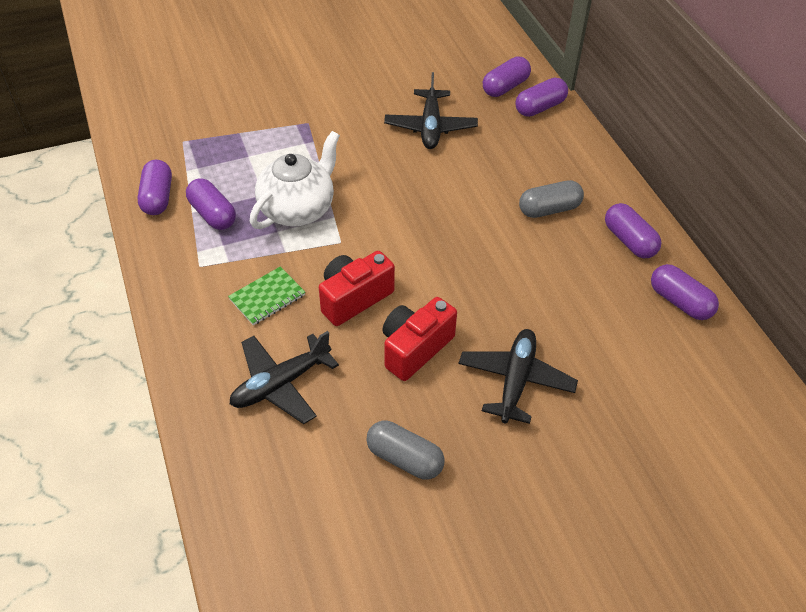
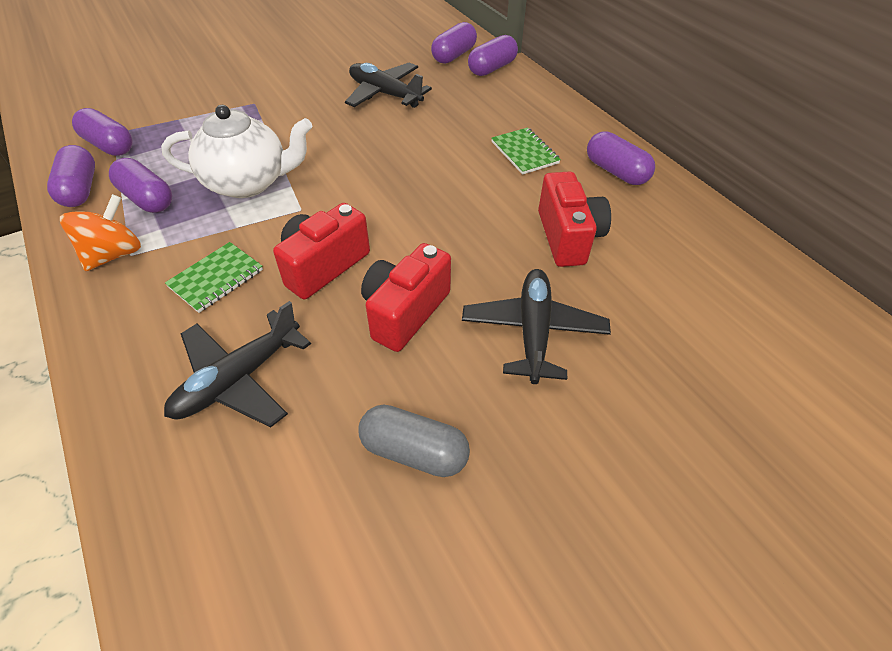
camera: 10 degrees left, 0 degrees up
white teapot [250,131,340,229] -> white teapot turned 60 degrees clockwise [161,105,312,198]
black plane [384,72,478,149] -> black plane turned 135 degrees clockwise [345,63,432,108]
grey capsule [519,180,584,218] -> green notebook [491,127,561,175]
purple capsule [651,264,719,320] -> purple capsule moved to [72,108,132,156]
none -> orange spinning top [60,194,141,271]
none -> red camera [538,172,611,267]

